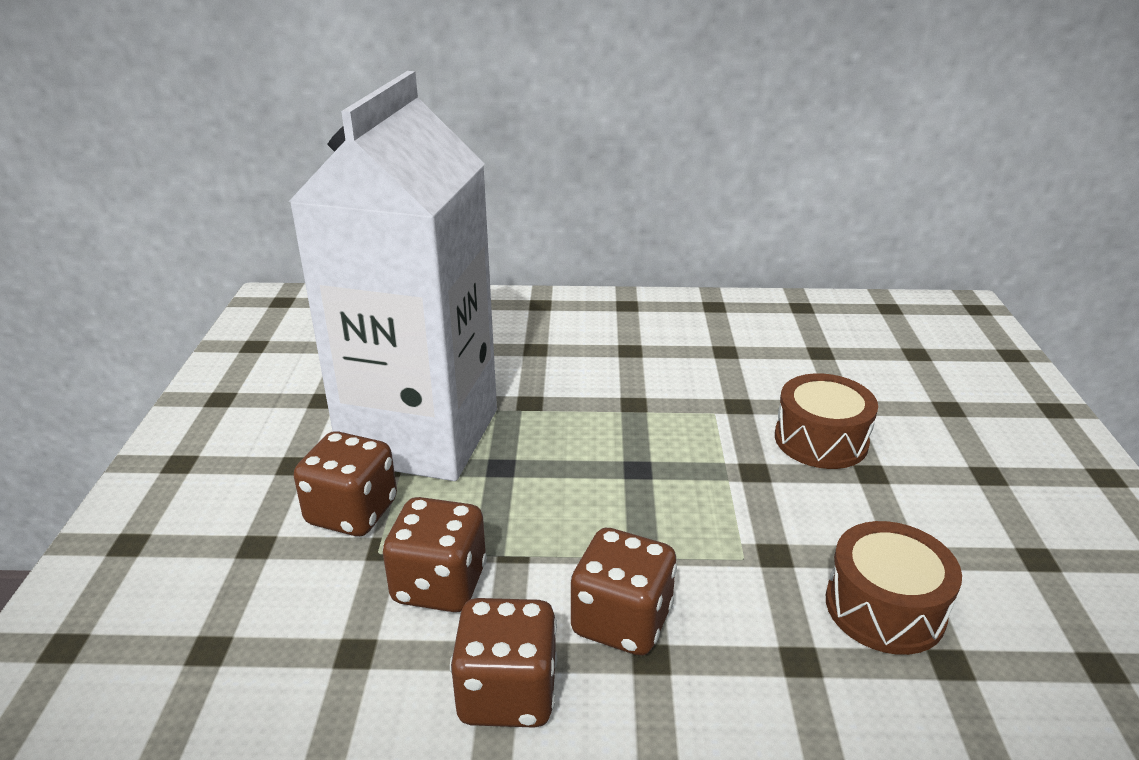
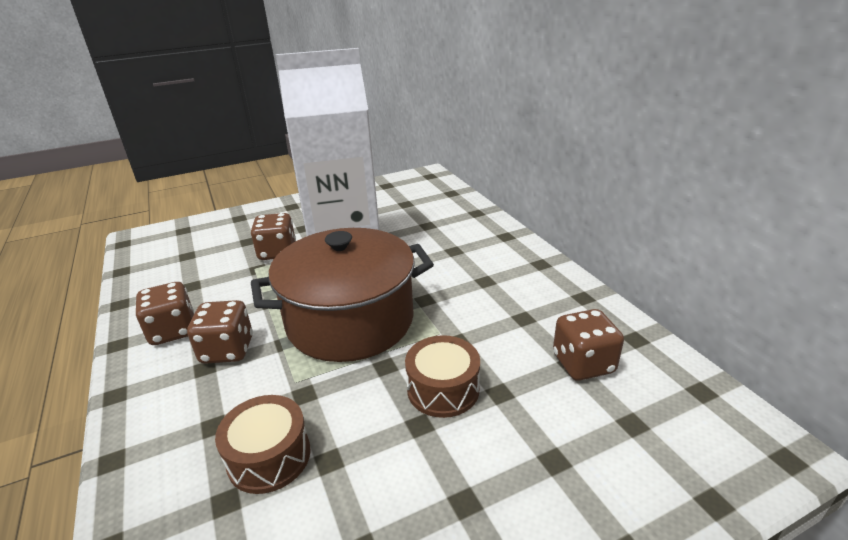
camera: 65 degrees right, 0 degrees up
brown dice [383,497,487,612] -> brown dice moved to [553,309,624,381]
none -> brown pot [251,228,434,362]

